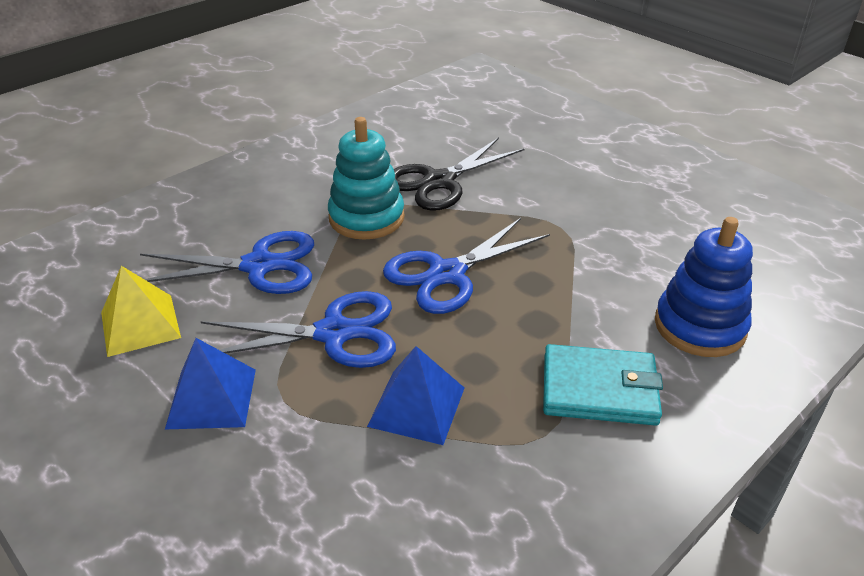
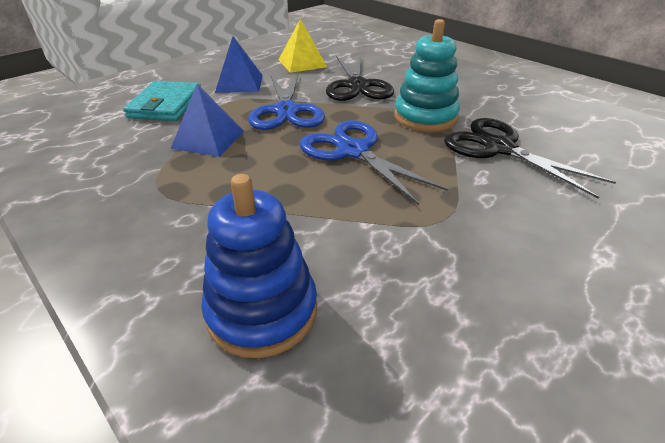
camera: 90 degrees right, 0 degrees up
blue scissors [140,231,314,294] -> black scissors [326,55,394,101]
turquoise wallet [543,344,663,426] -> turquoise wallet moved to [123,81,201,121]

